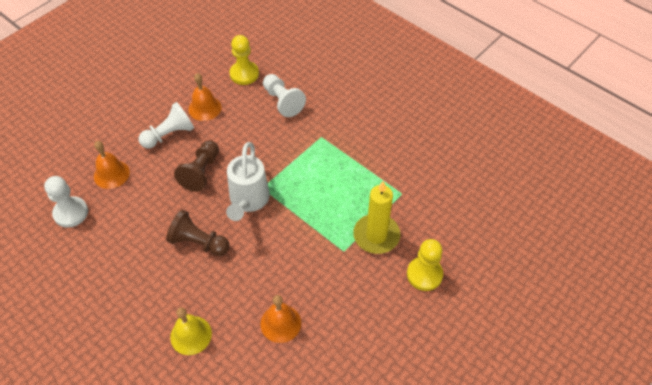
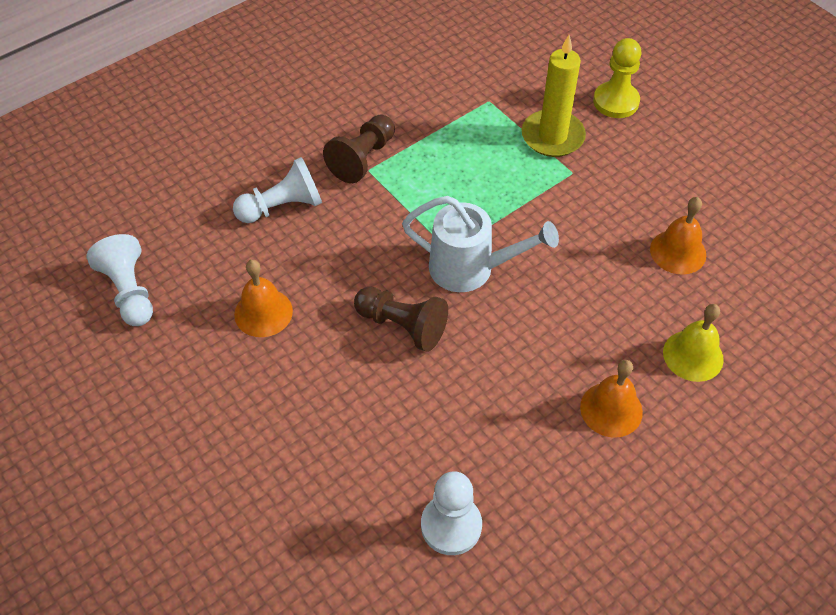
camera: 80 degrees left, 0 degrees up
orange bell [94,141,130,189] -> orange bell moved to [580,360,643,438]
white pawn [139,102,194,148] -> white pawn moved to [87,234,153,326]
brown pawn [166,210,230,256] -> brown pawn moved to [323,115,395,183]
yellow pawn [230,35,259,85] -> none

